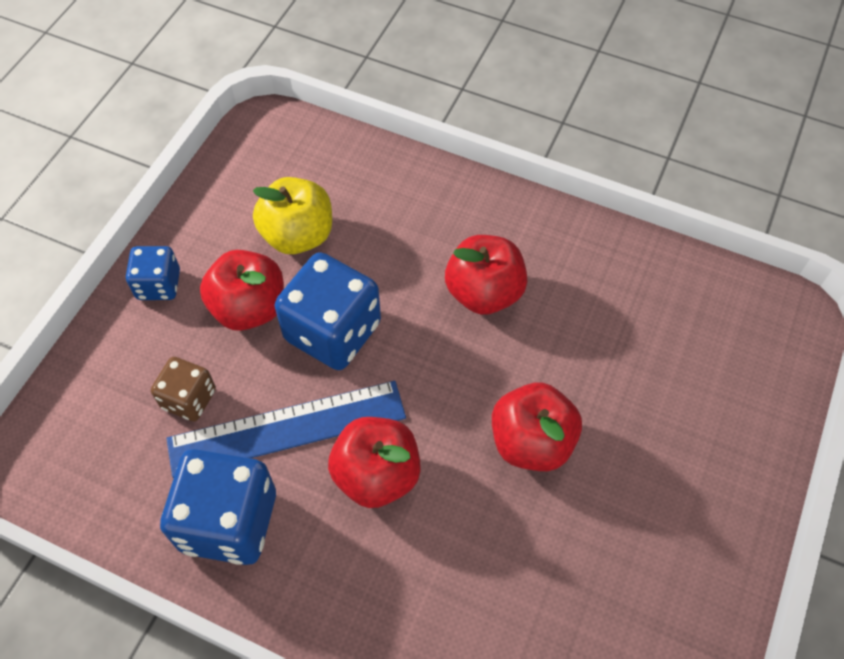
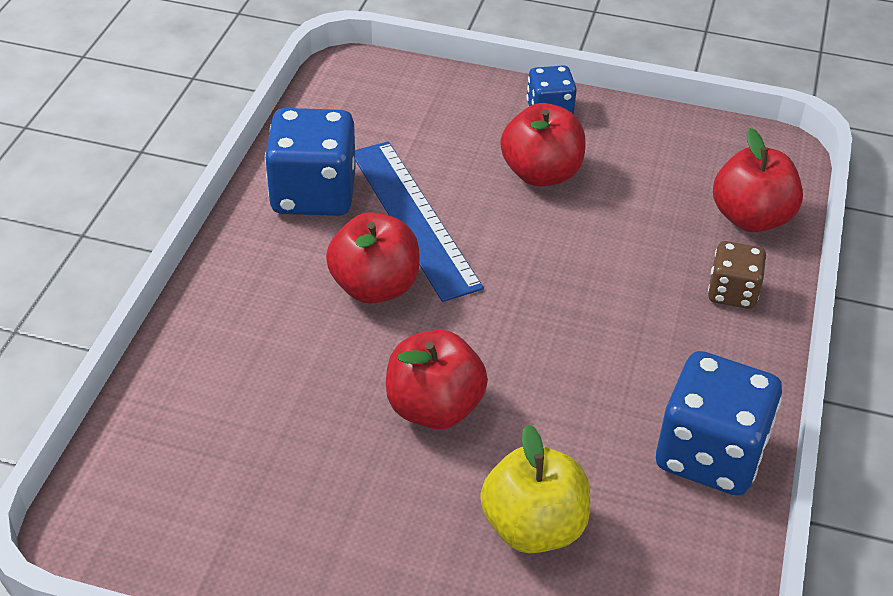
camera: 80 degrees right, 15 degrees down
brown dice [151,357,216,422] -> brown dice moved to [708,241,766,309]
yellow apple [253,177,332,254] -> yellow apple moved to [480,424,590,553]
blue dice [275,252,381,370] -> blue dice moved to [656,351,782,496]
red apple [445,235,528,315] -> red apple moved to [713,128,803,232]

